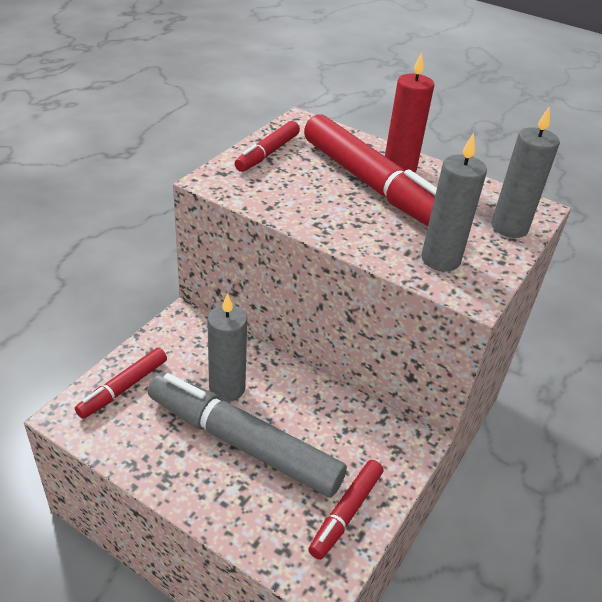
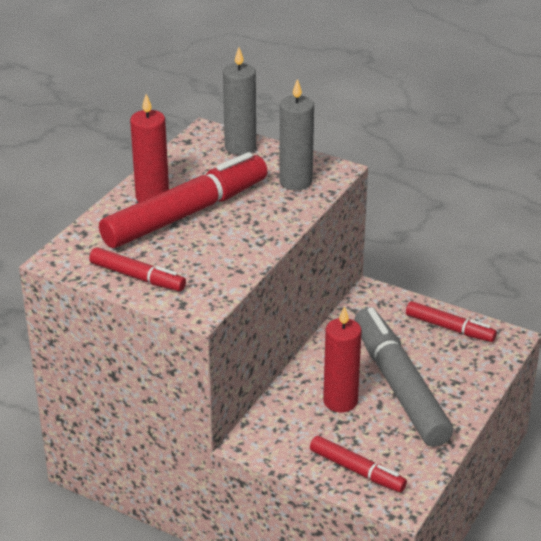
camera: 90 degrees left, 5 degrees down
grey marker [148,372,347,497] -> grey marker turned 135 degrees clockwise [354,307,453,447]
grey candle [207,293,247,402] -> red candle [323,306,362,412]

